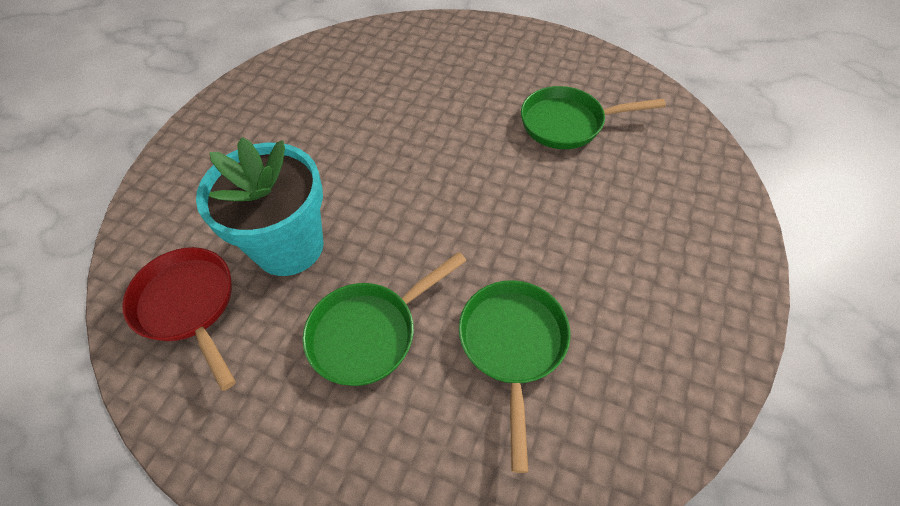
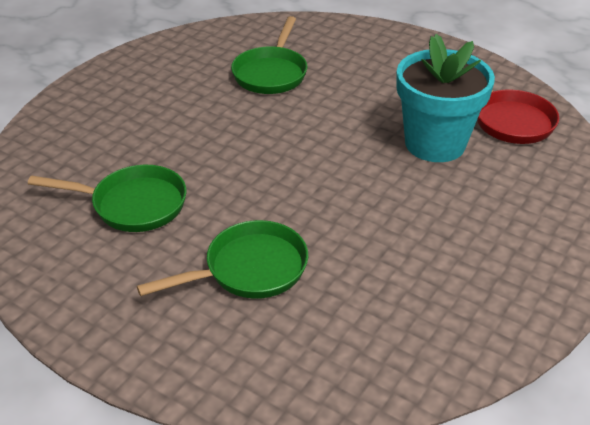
camera: 170 degrees left, 15 degrees down
green pan [303,252,467,386] -> green pan moved to [137,220,308,299]

